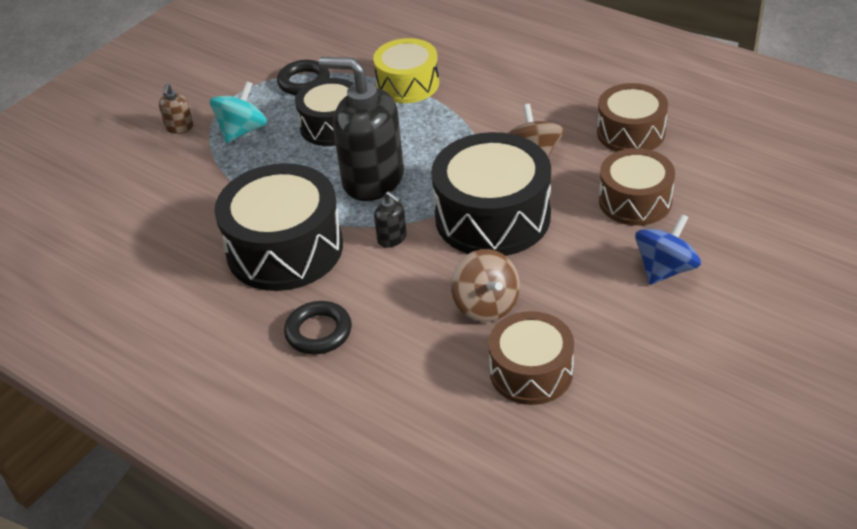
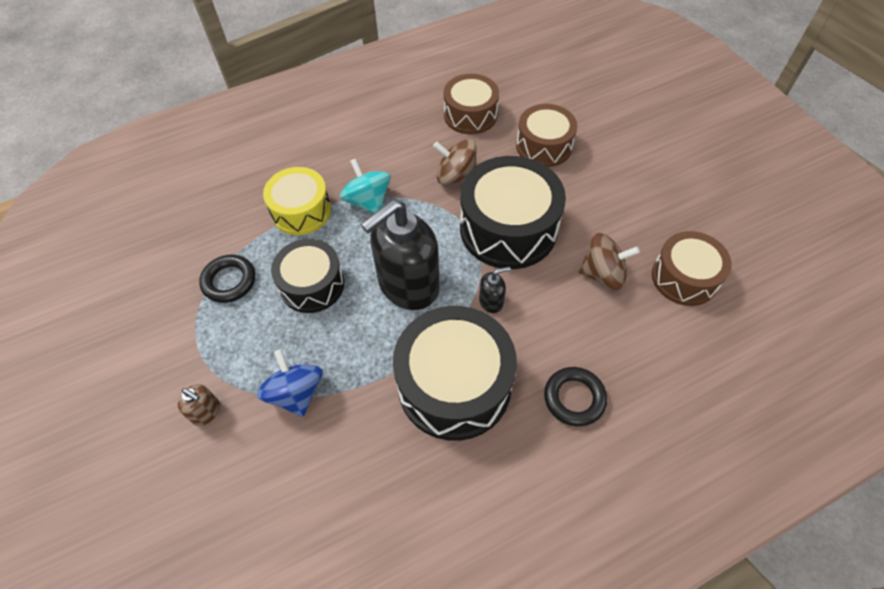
camera: 65 degrees left, 15 degrees up
turquoise spinning top [210,81,267,143] -> turquoise spinning top moved to [340,158,391,213]
blue spinning top [635,214,701,285] -> blue spinning top moved to [257,349,323,417]

